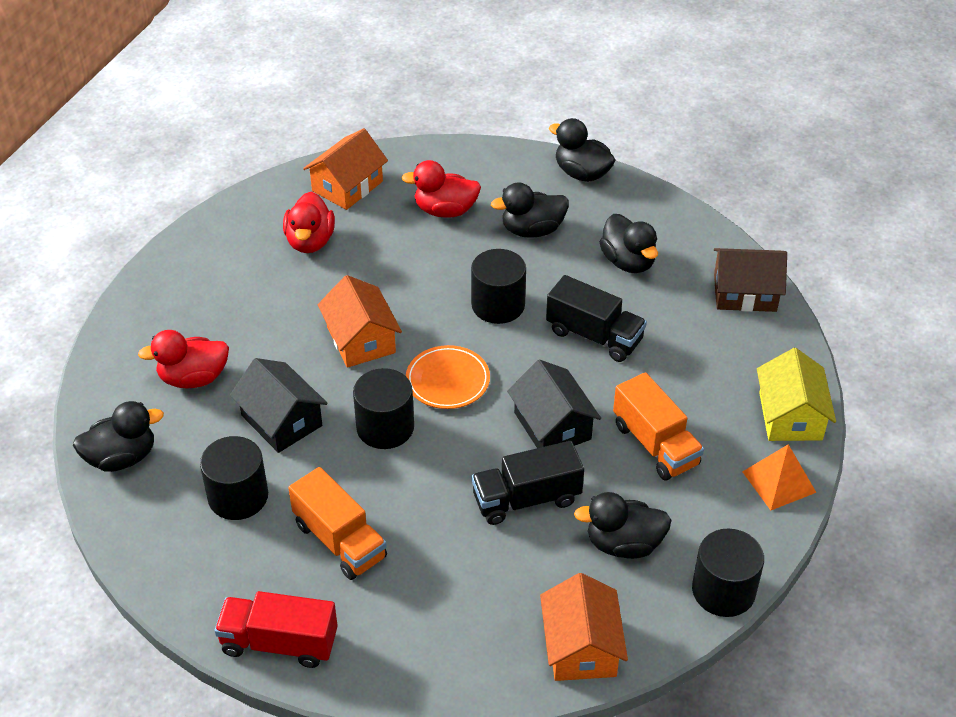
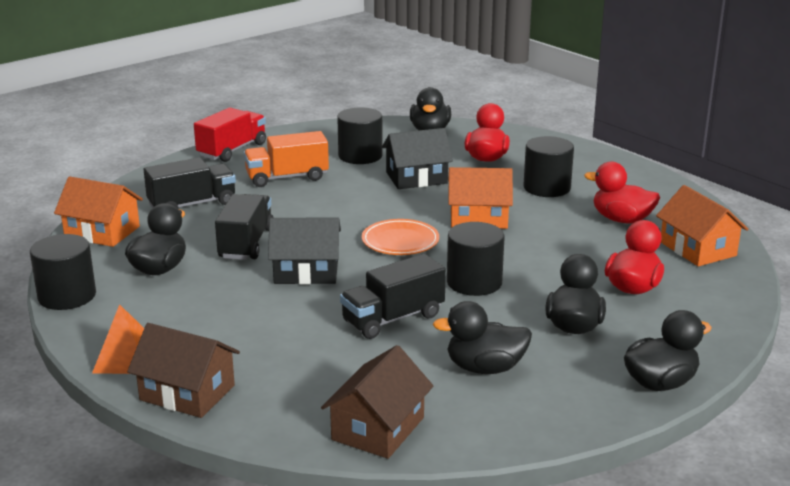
camera: 115 degrees right, 20 degrees down
black cylinder [353,368,414,449] -> black cylinder moved to [523,136,574,197]
orange truck [613,372,704,481] -> none
yellow house [757,348,836,441] -> brown house [127,323,240,418]
none -> black truck [144,158,236,208]

